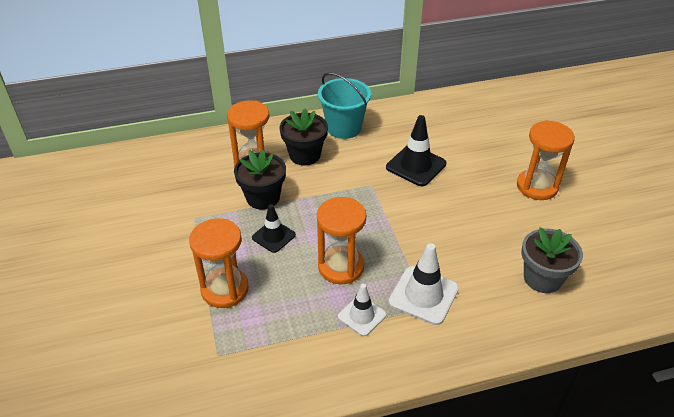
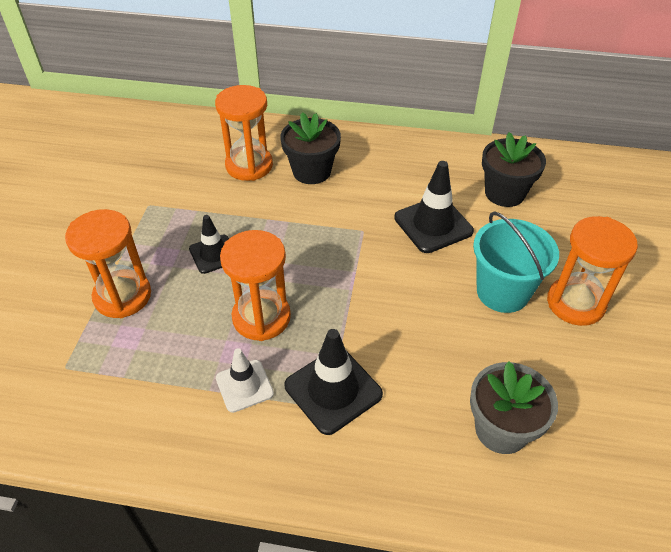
camera: 25 degrees right, 5 degrees up
black flower pot [234,150,286,209] -> black flower pot moved to [482,132,546,207]
turquoise bucket [318,72,371,139] -> turquoise bucket moved to [473,211,559,313]
white traffic cone [388,243,459,325] -> black traffic cone [285,329,383,435]

